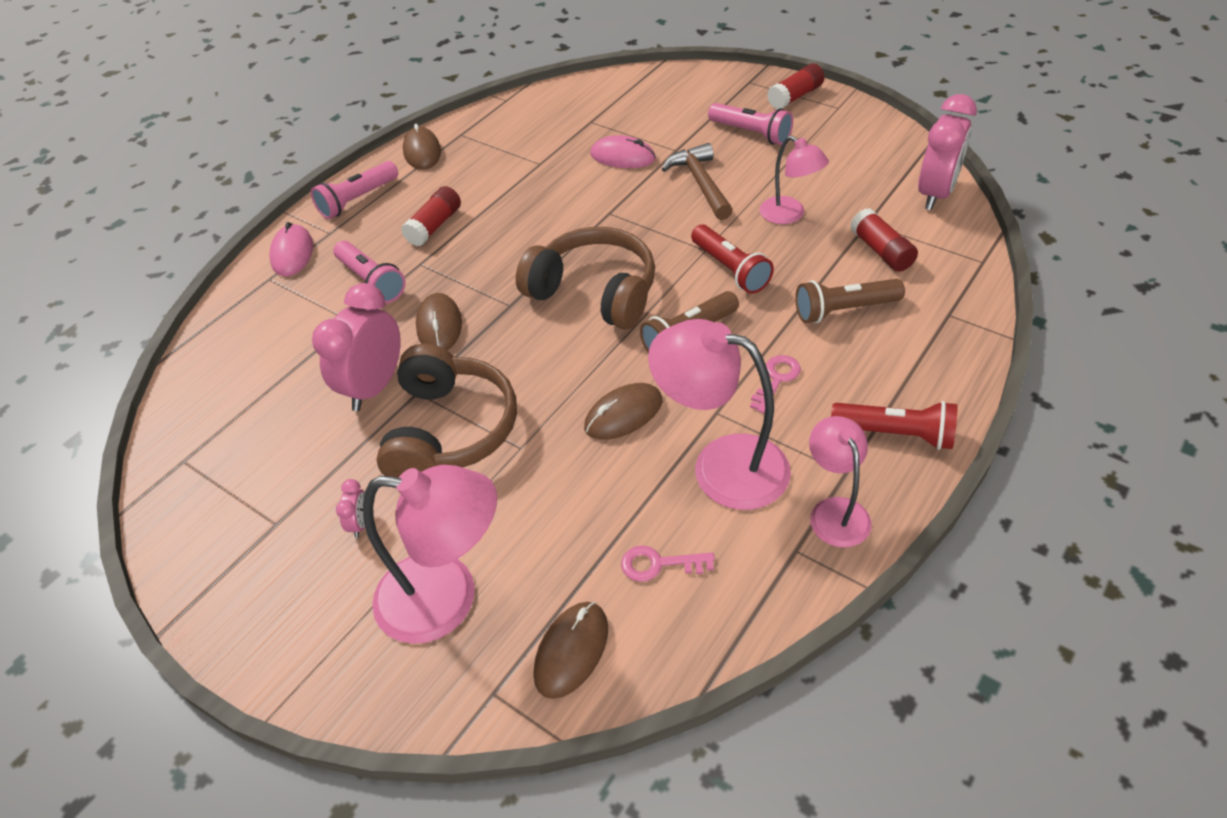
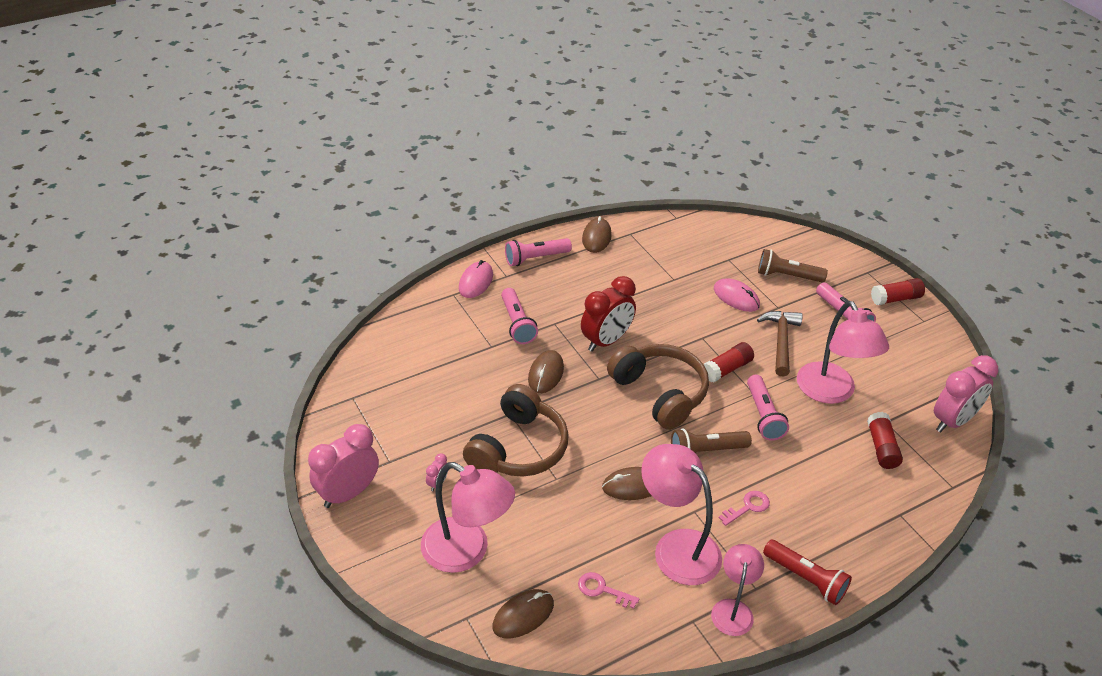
camera: 20 degrees right, 5 degrees down
pink clock [312,283,401,411] -> pink clock moved to [308,424,379,508]
red glue stick [401,186,461,246] -> red glue stick moved to [704,342,754,383]
red flashlight [691,224,774,294] -> pink flashlight [747,375,789,441]
pink lamp [760,136,829,224] -> pink lamp [797,301,889,404], size x1.66
brown flashlight [795,279,905,323] -> brown flashlight moved to [758,249,828,282]
none -> red clock [581,276,636,352]

